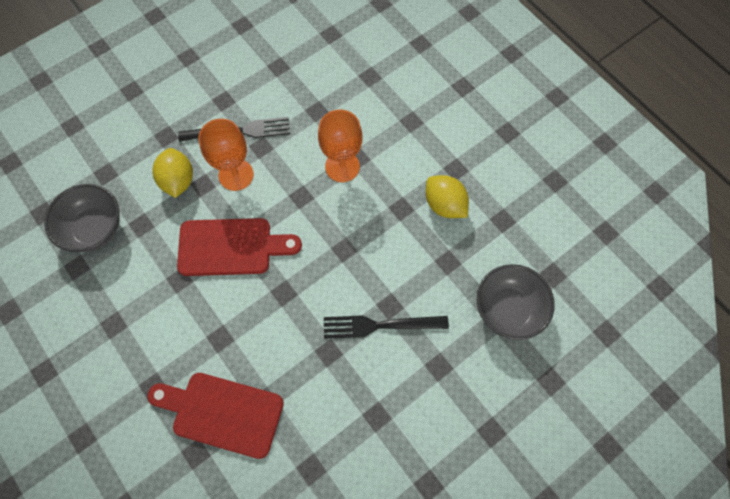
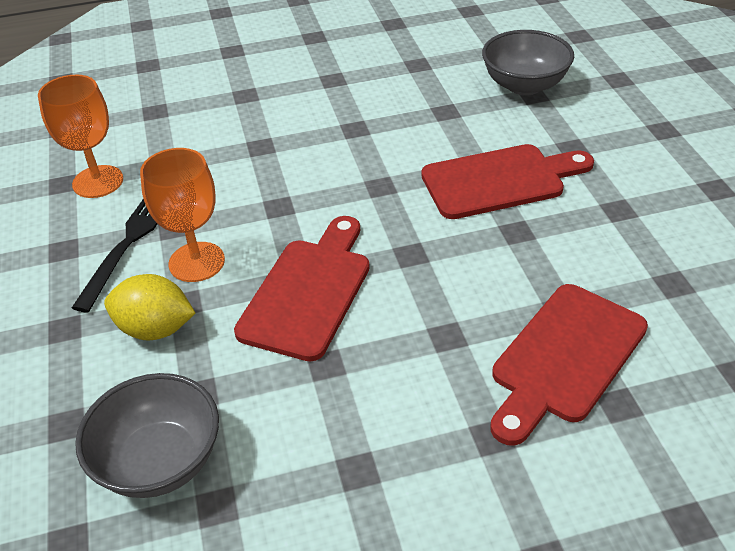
camera: 65 degrees left, 25 degrees down
orange goblet [318,110,363,182] -> orange goblet moved to [38,75,123,198]
black fork [324,315,449,339] -> red cutting board [421,144,594,219]
yellow lemon [426,175,469,218] -> none

